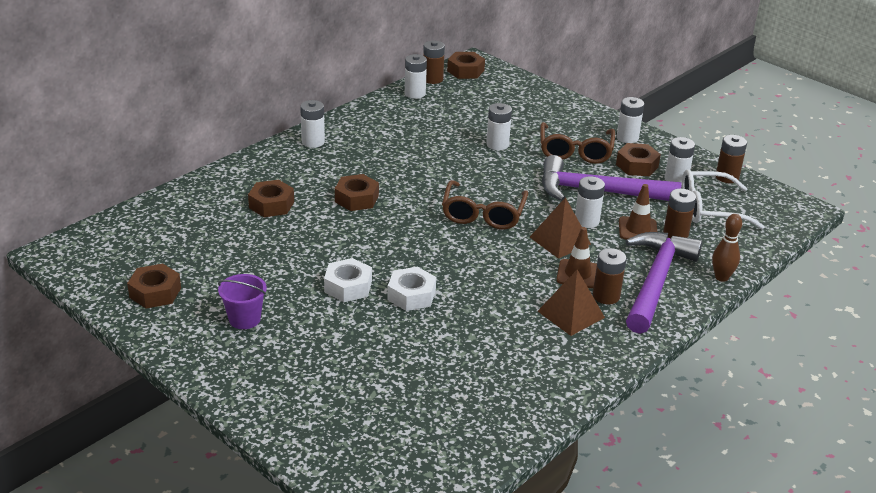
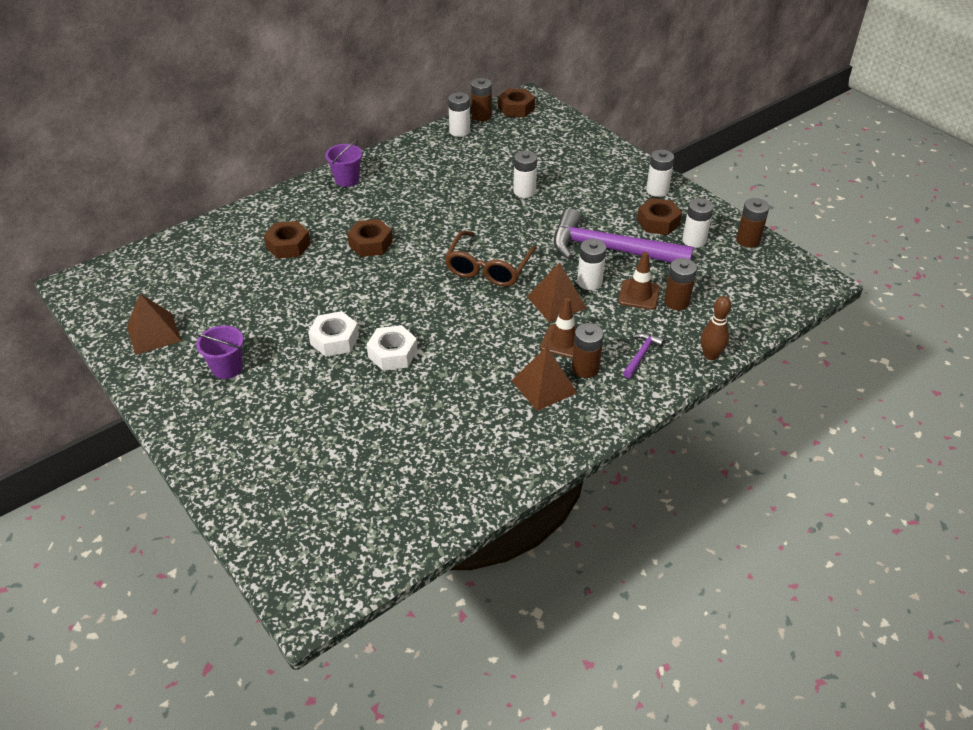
camera: 10 degrees right, 10 degrees up
brown nut [127,264,181,309] -> brown pyramid [127,294,181,355]
white battery [300,100,325,148] -> purple bucket [325,140,362,187]
brown glasses [540,122,615,164] -> none
purple hammer [625,232,702,334] -> purple hammer [623,333,664,378], size x0.41
white glasses [682,169,764,229] -> none

